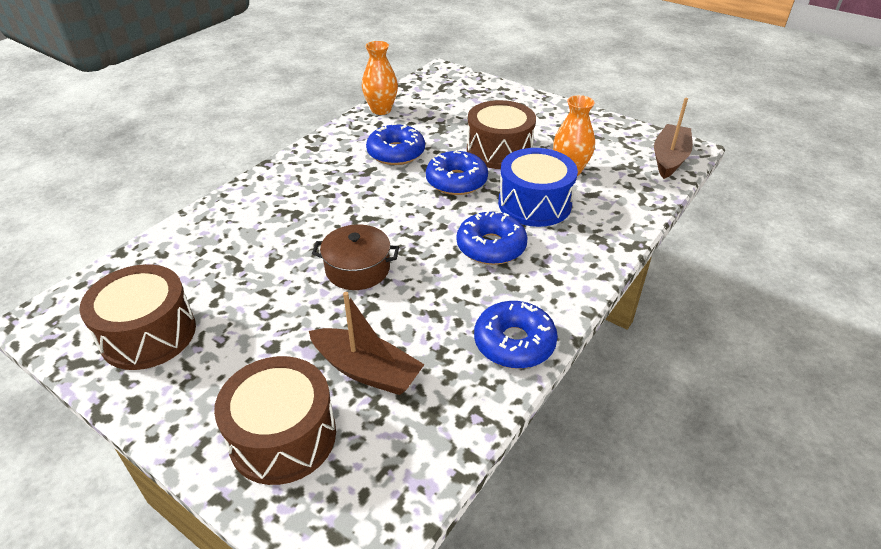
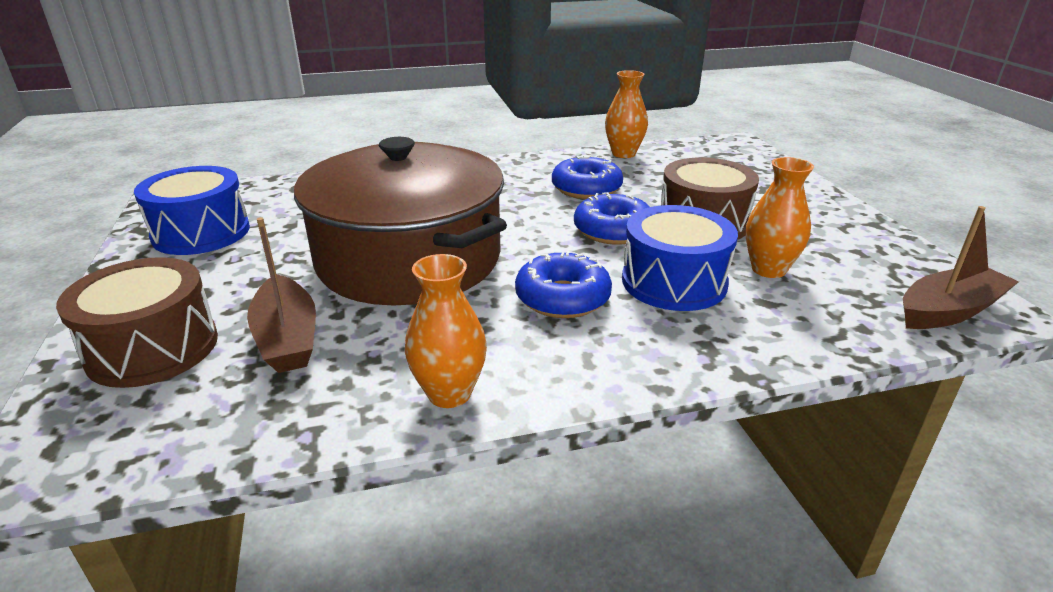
camera: 40 degrees right, 10 degrees down
brown drum [79,264,196,370] -> blue drum [134,166,250,255]
brown pot [312,225,399,290] -> brown pot [294,137,507,306], size x2.37
blue donut [474,301,558,369] -> orange vase [405,254,487,408]

